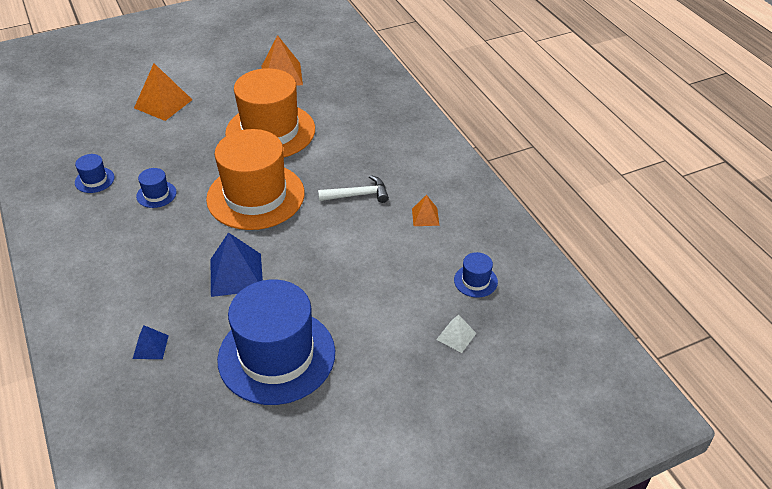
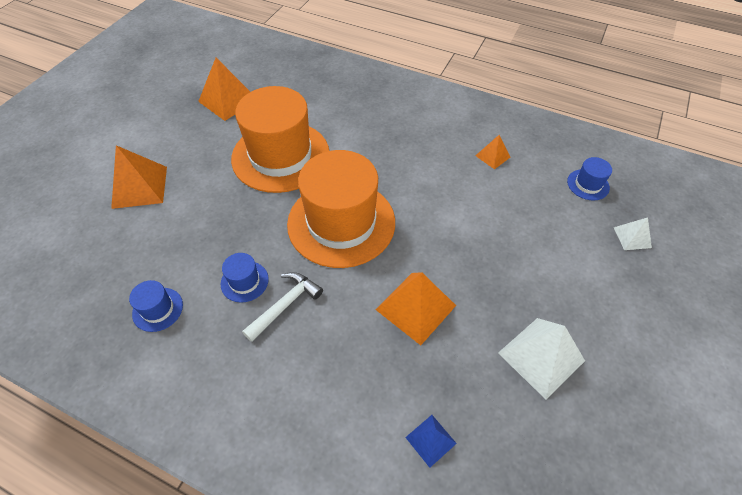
camera: 40 degrees left, 10 degrees up
blue pyramid [211,232,263,297] -> orange pyramid [376,272,456,345]
blue hat [217,280,335,405] -> white pyramid [498,318,585,400]
white hammer [318,175,389,203] -> white hammer moved to [242,272,323,342]

